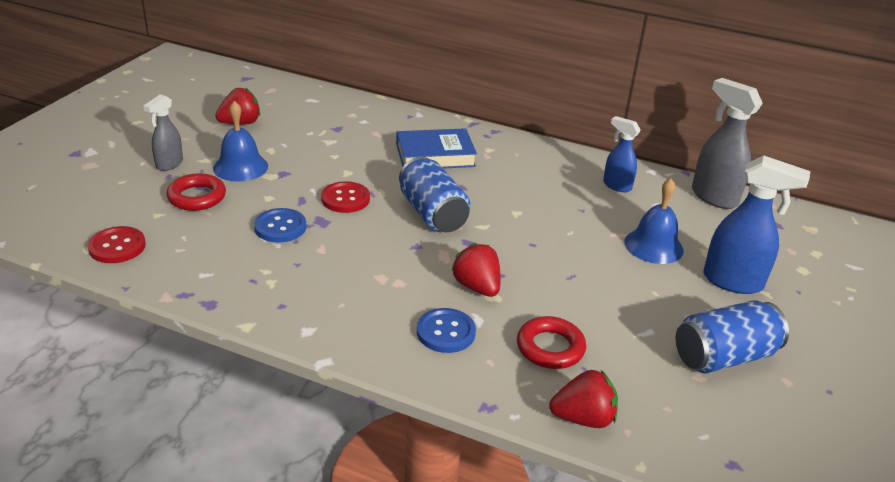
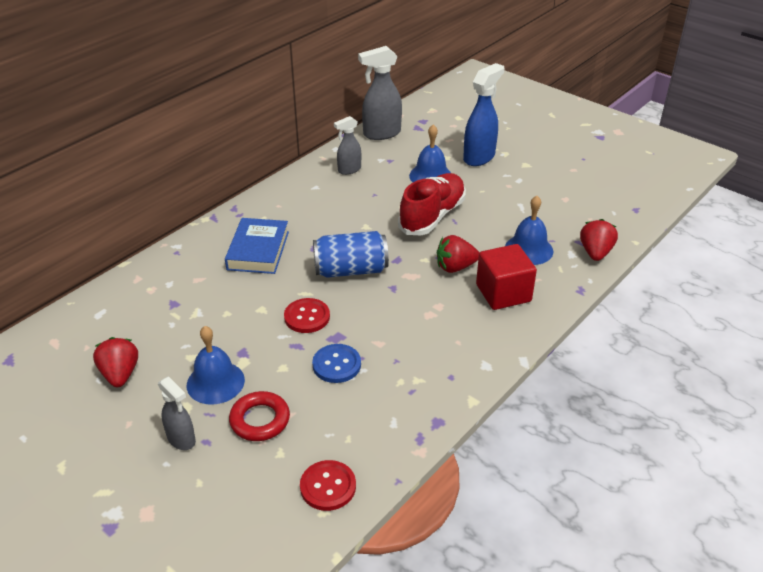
camera: 70 degrees left, 5 degrees up
blue button [417,308,476,353] -> red cube [476,244,537,310]
red ring [517,316,586,369] -> blue bell [505,196,553,265]
blue spray bottle [603,116,641,192] -> grey spray bottle [334,116,361,175]
blue can [676,300,789,373] -> none
none -> red shoe [398,173,466,235]

